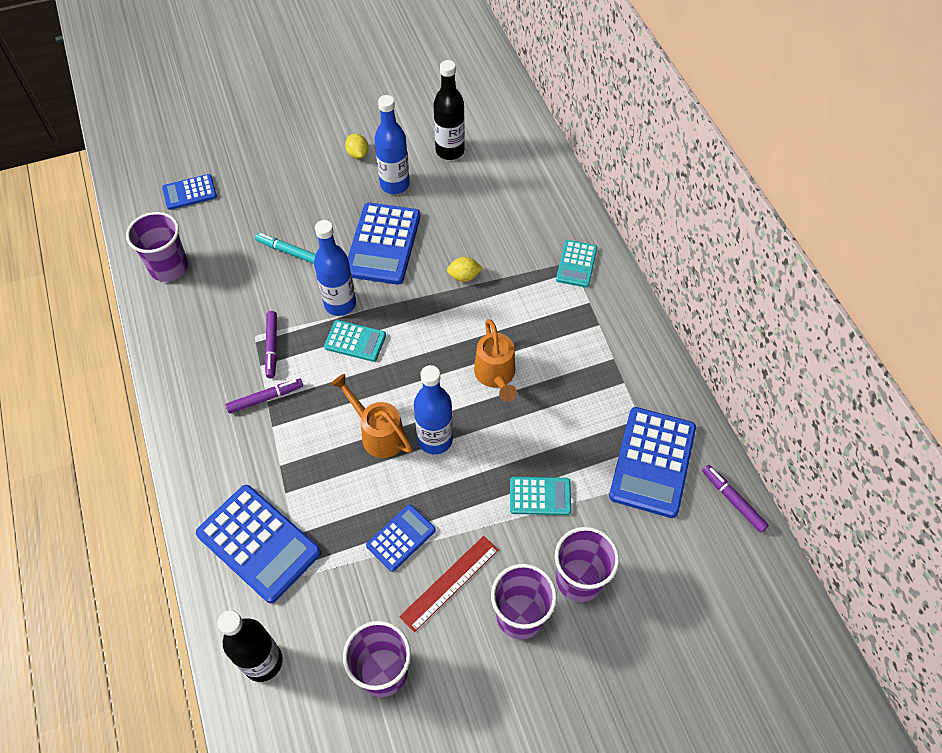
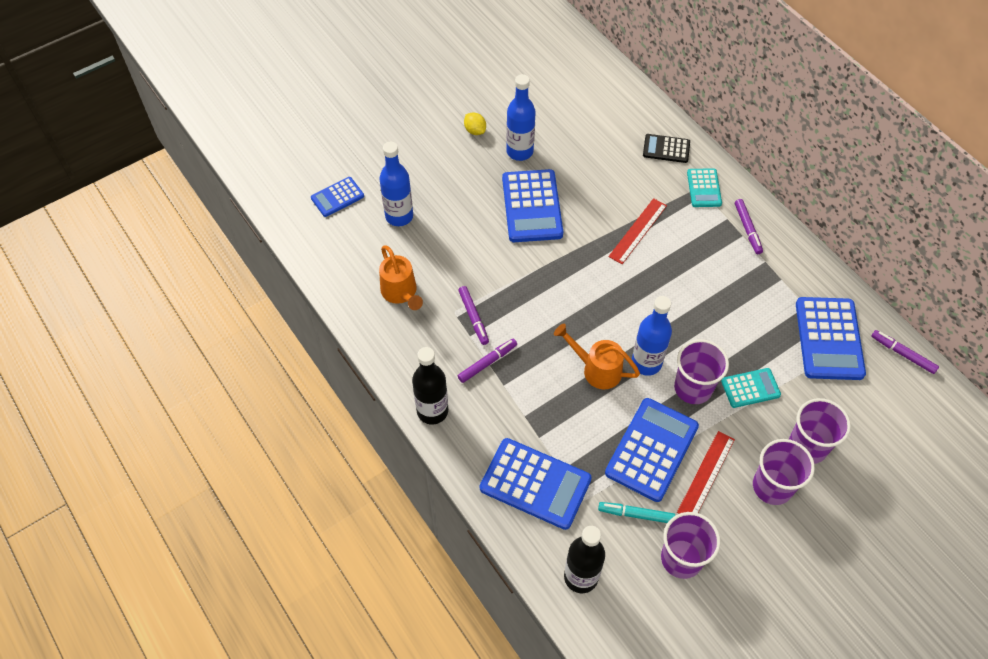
camera: 15 degrees left, 0 degrees up
purple cup [126,212,188,282] -> purple cup moved to [674,339,729,404]
turquoise marker [255,233,316,264] -> turquoise marker moved to [598,502,675,523]
blue bottle [314,220,356,316] -> blue bottle moved to [379,142,413,226]
turquoise calculator [324,320,386,362] -> none
blue calculator [366,504,436,572] -> blue calculator [605,398,699,502], size x1.80
black bottle [434,60,465,160] -> black bottle moved to [412,347,448,424]
yellow lemon [447,257,483,282] -> none
orange watering can [474,319,517,402] -> orange watering can moved to [379,245,423,310]
none -> red ruler [608,198,667,264]
none -> black calculator [643,134,690,163]
none -> purple marker [735,199,763,254]

